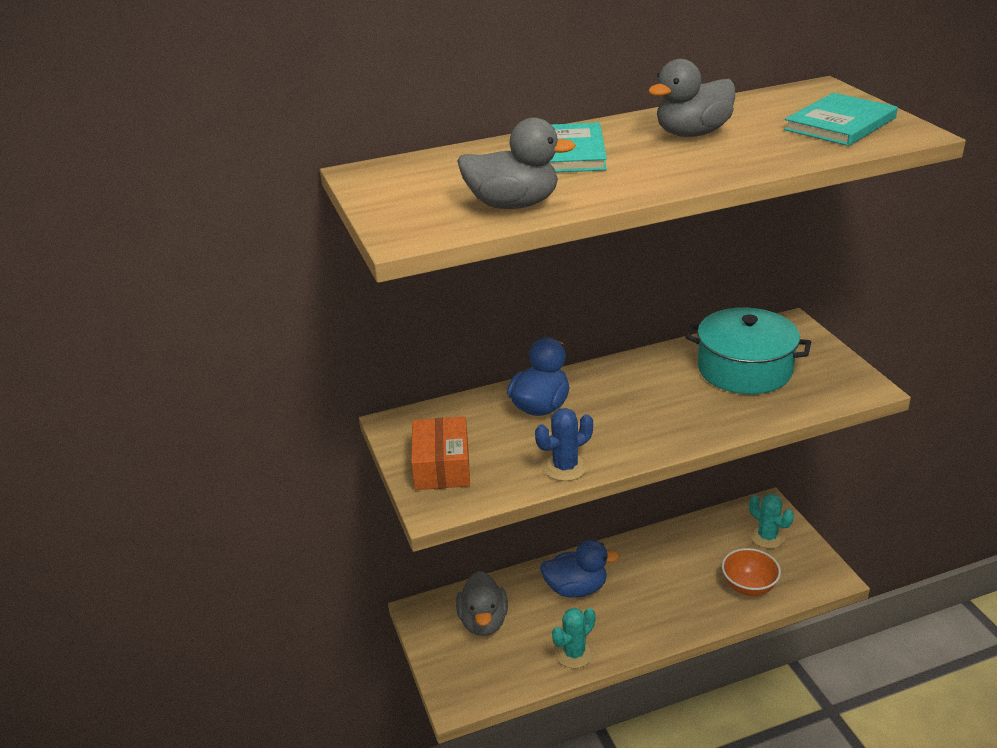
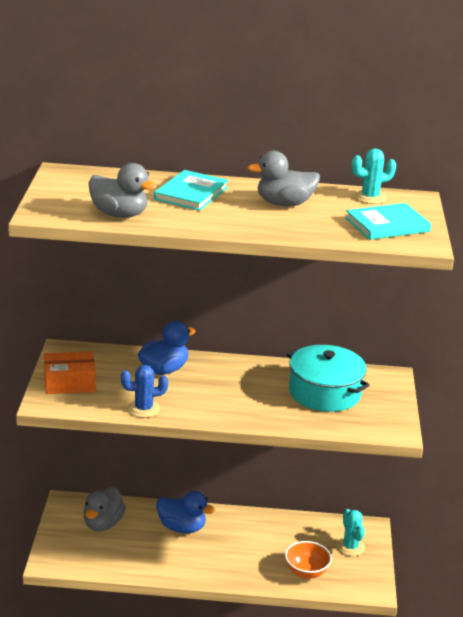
camera: 20 degrees right, 5 degrees down
orange box [411,416,470,490] -> orange box turned 60 degrees clockwise [44,351,96,394]
turquoise cactus [552,608,596,668] -> turquoise cactus moved to [352,149,396,204]

